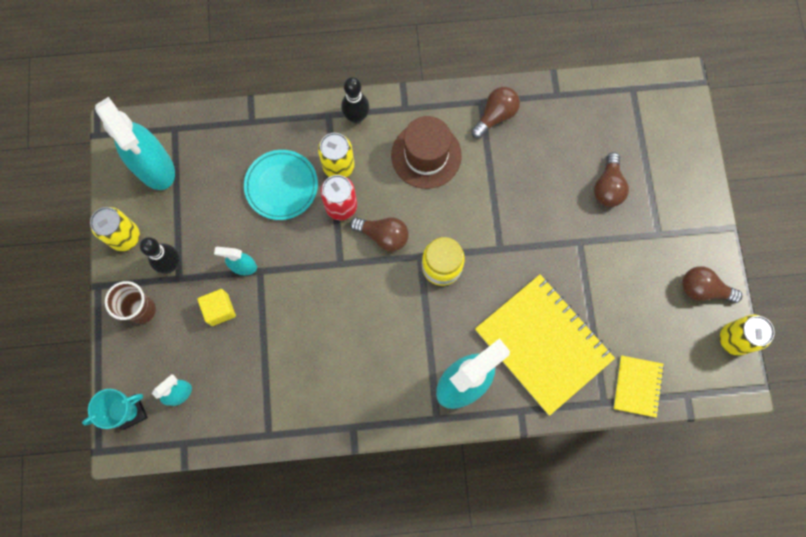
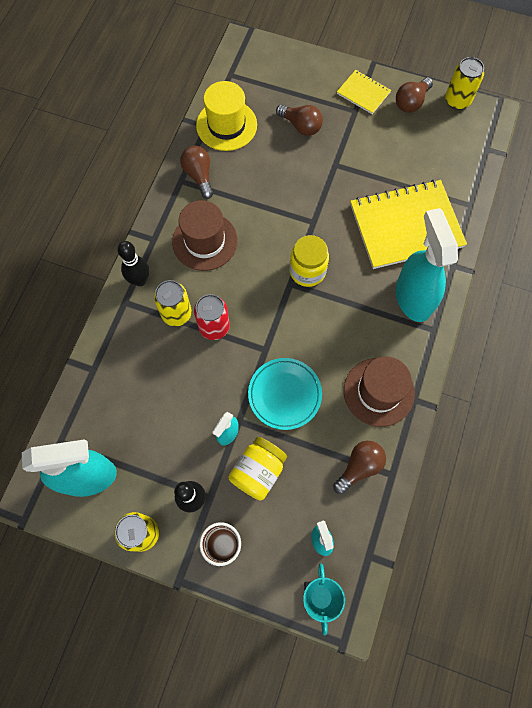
camera: 65 degrees left, 5 degrees down
yellow cube [197,289,236,326] -> yellow jar [228,437,287,501]
turquoise plate [244,150,318,220] -> turquoise plate moved to [248,358,322,430]
brown light bulb [350,217,409,252] -> brown light bulb moved to [333,441,386,494]
yellow notebook [613,355,664,418] -> yellow notebook moved to [337,70,391,114]
none -> yellow hat [196,81,257,151]
none -> brown hat [344,356,415,427]

